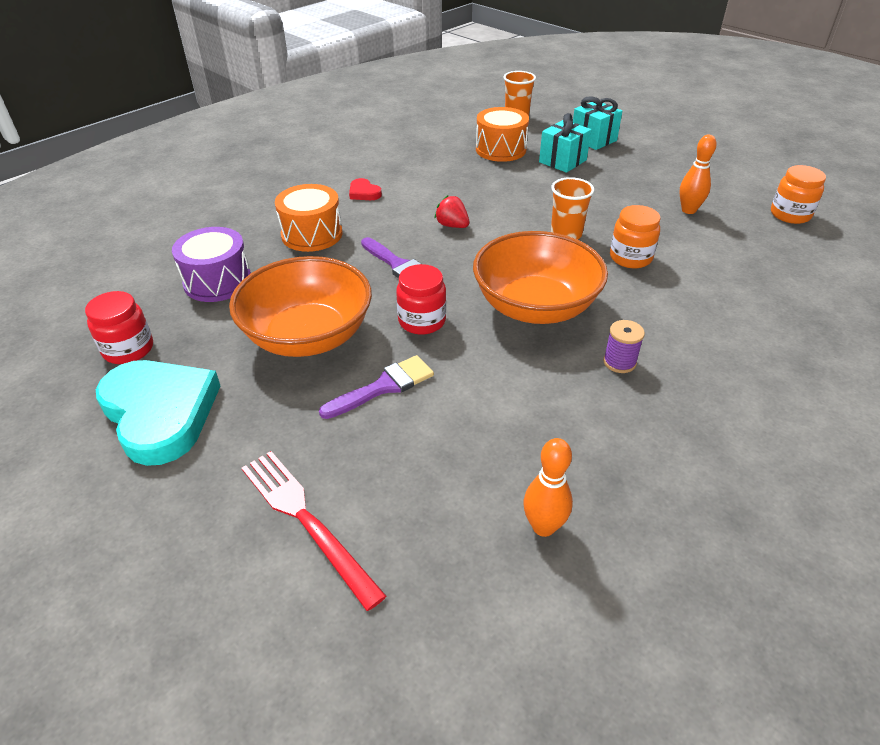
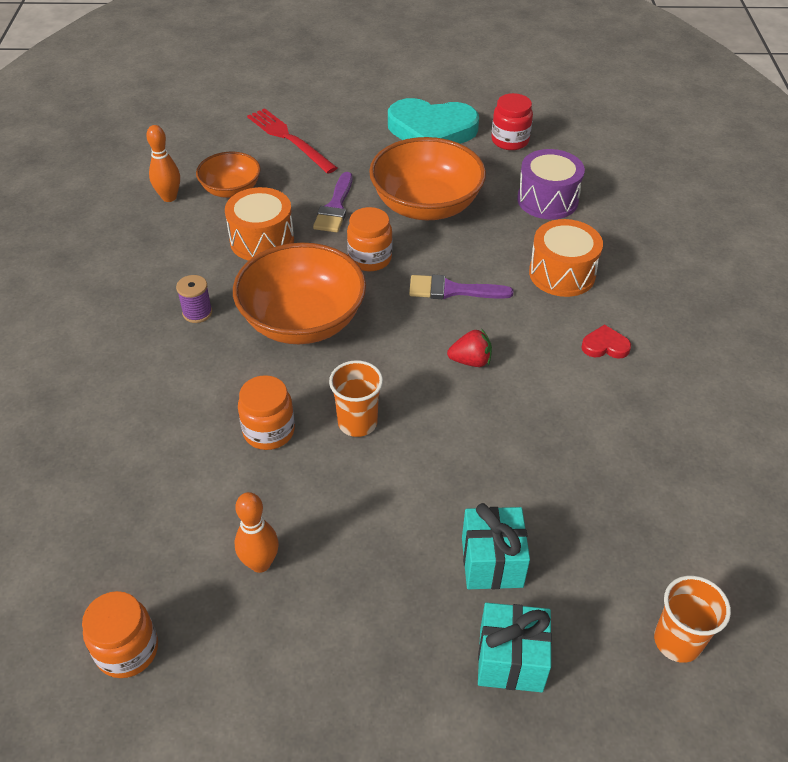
camera: 135 degrees right, 5 degrees up
red fork [242,451,386,611] -> red fork turned 135 degrees counterclockwise [247,108,337,174]
red jar [396,264,446,335] -> orange jar [347,207,392,271]
orange drum [476,107,529,162] -> orange drum moved to [225,187,294,261]
none -> orange bowl [196,152,261,198]

